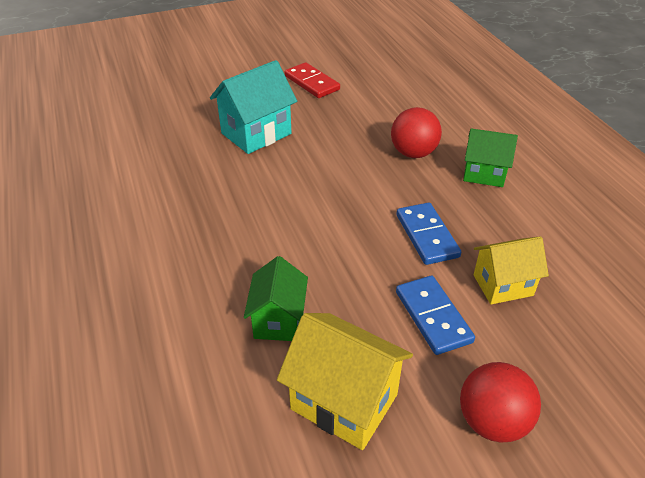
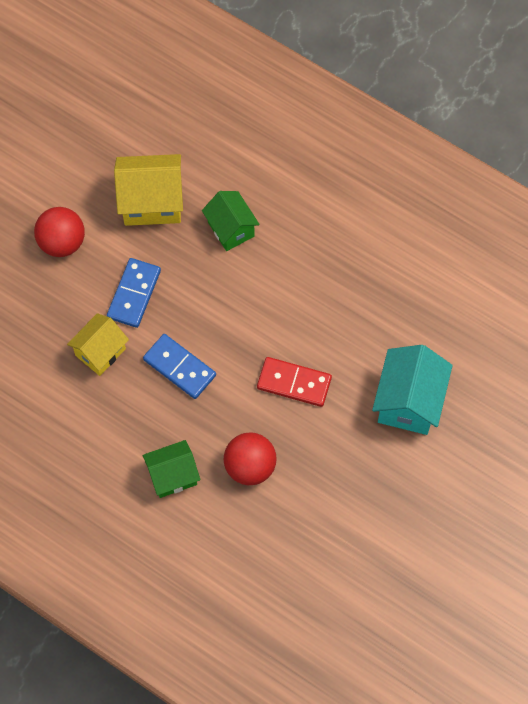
camera: 145 degrees right, 25 degrees up
red domino [285,62,340,98] -> red domino moved to [257,357,332,407]
blue domino [396,275,475,355] -> blue domino turned 75 degrees clockwise [107,258,161,328]

